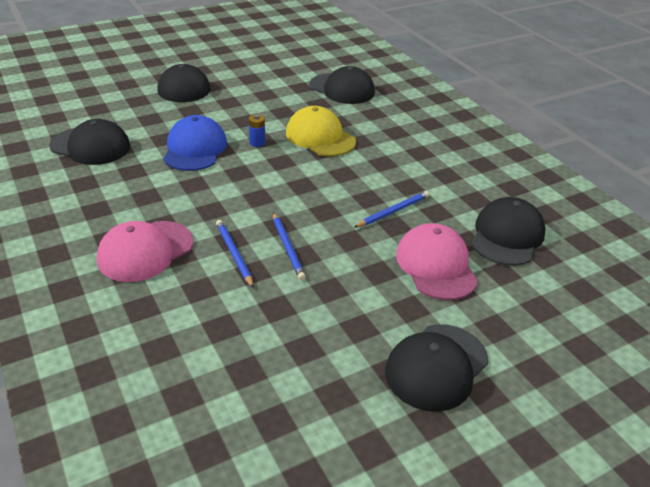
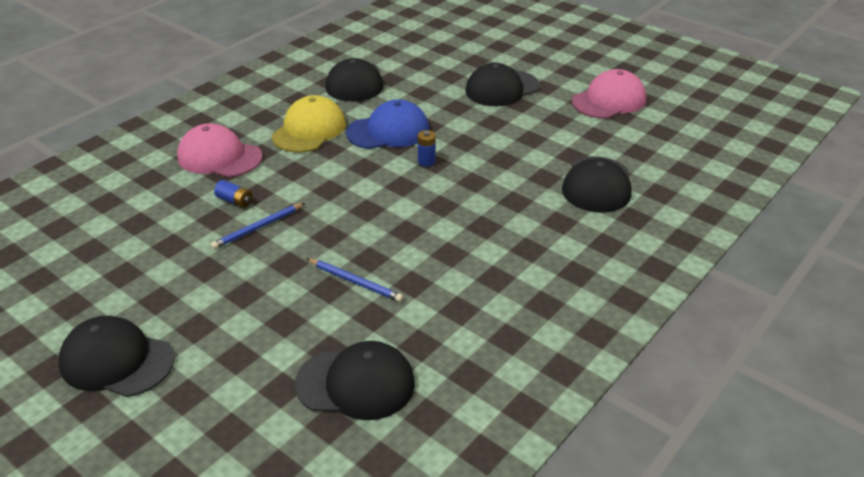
camera: 70 degrees right, 0 degrees up
blue pencil [216,220,254,288] -> blue battery [214,180,253,208]
yellow cap [286,106,356,156] -> yellow cap moved to [272,95,346,153]
pink cap [396,223,478,300] -> pink cap moved to [572,69,646,119]

